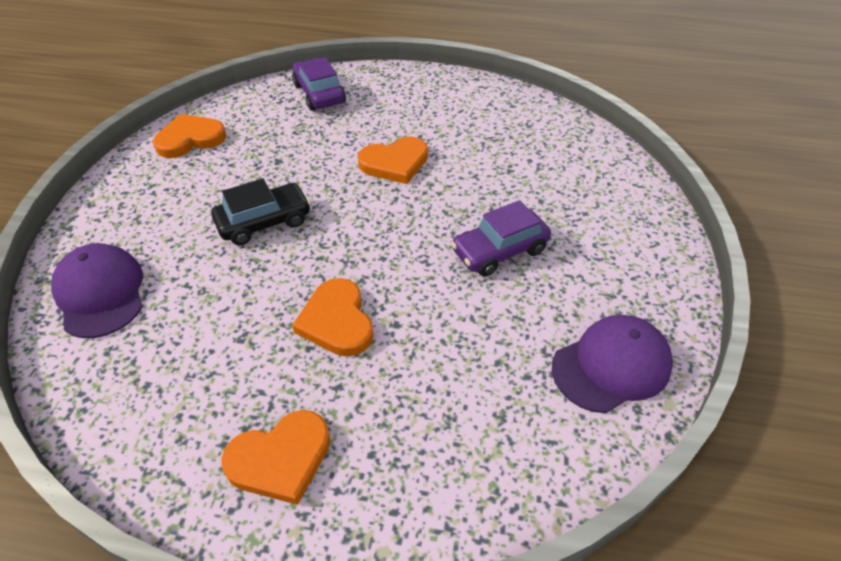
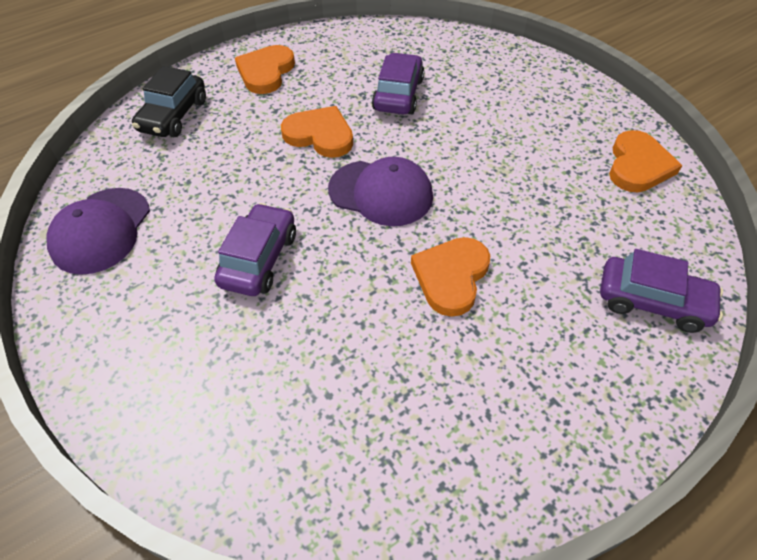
camera: 135 degrees right, 5 degrees up
purple cap [51,243,143,338] -> purple cap moved to [328,157,433,226]
black car [211,179,311,245] -> black car moved to [132,66,206,137]
none -> purple car [372,53,425,114]

